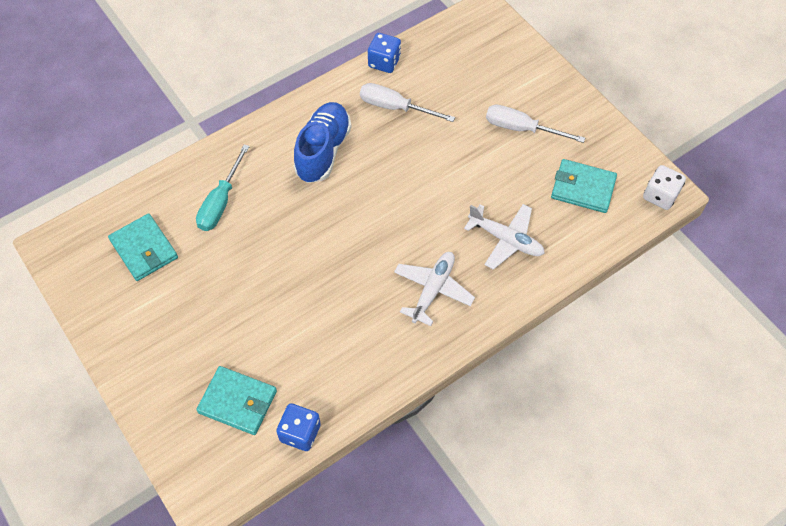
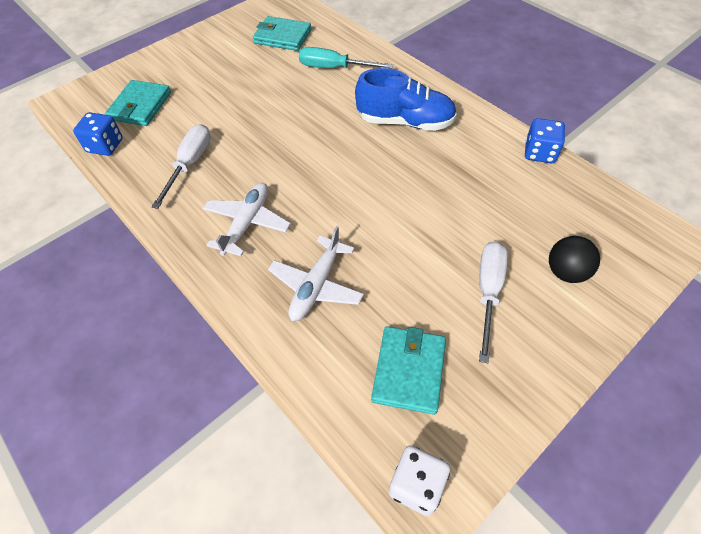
camera: 85 degrees right, 5 degrees down
turquoise wallet [108,213,178,281] -> turquoise wallet turned 60 degrees clockwise [253,16,311,51]
white screwdriver [360,83,455,122] -> white screwdriver moved to [151,124,211,209]
white plane [394,252,475,326] -> white plane turned 90 degrees counterclockwise [203,183,291,256]
none -> black ball [549,236,600,283]

